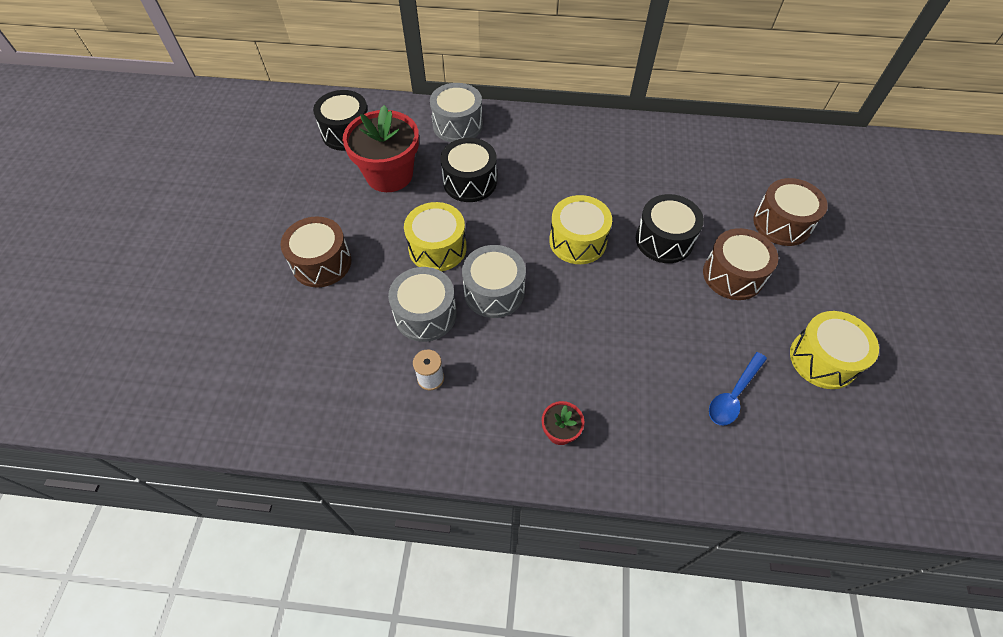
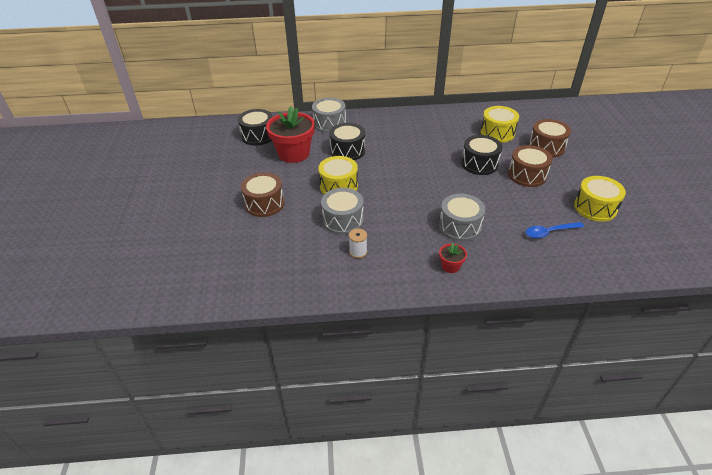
camera: 10 degrees left, 15 degrees down
grey drum [462,245,526,318] -> grey drum moved to [439,194,485,241]
yellow drum [549,195,612,264] -> yellow drum moved to [481,106,519,143]
blue spoon [709,352,767,425] -> blue spoon turned 45 degrees clockwise [526,222,584,239]

